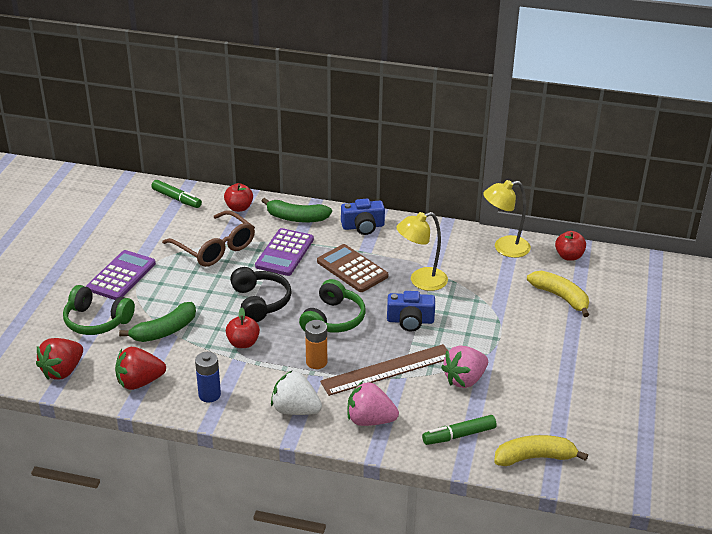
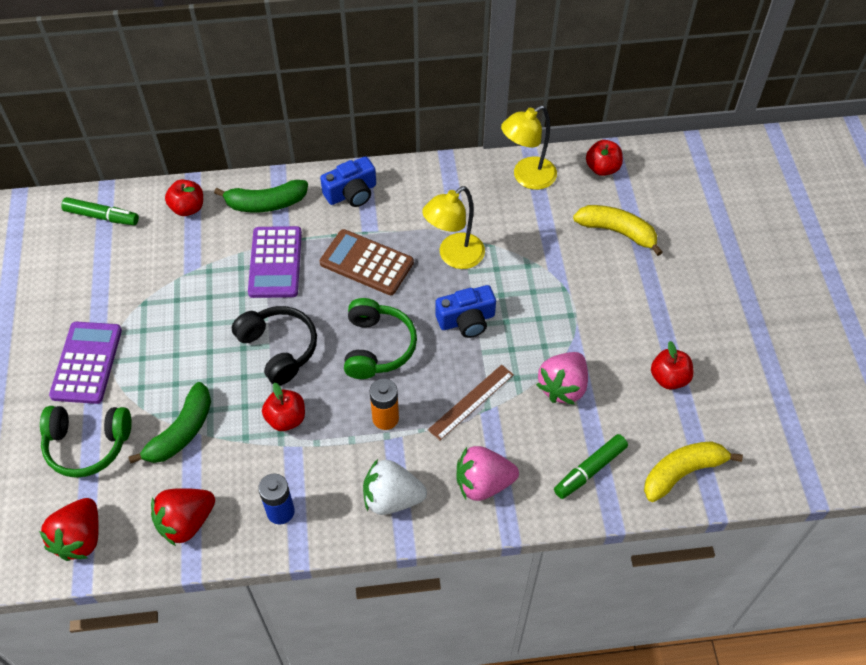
camera: 20 degrees left, 20 degrees up
brown glasses [162,210,255,267] -> none
brown ruler [320,344,448,396] -> brown ruler [428,365,514,441], size x0.64
none -> red apple [651,341,694,390]

